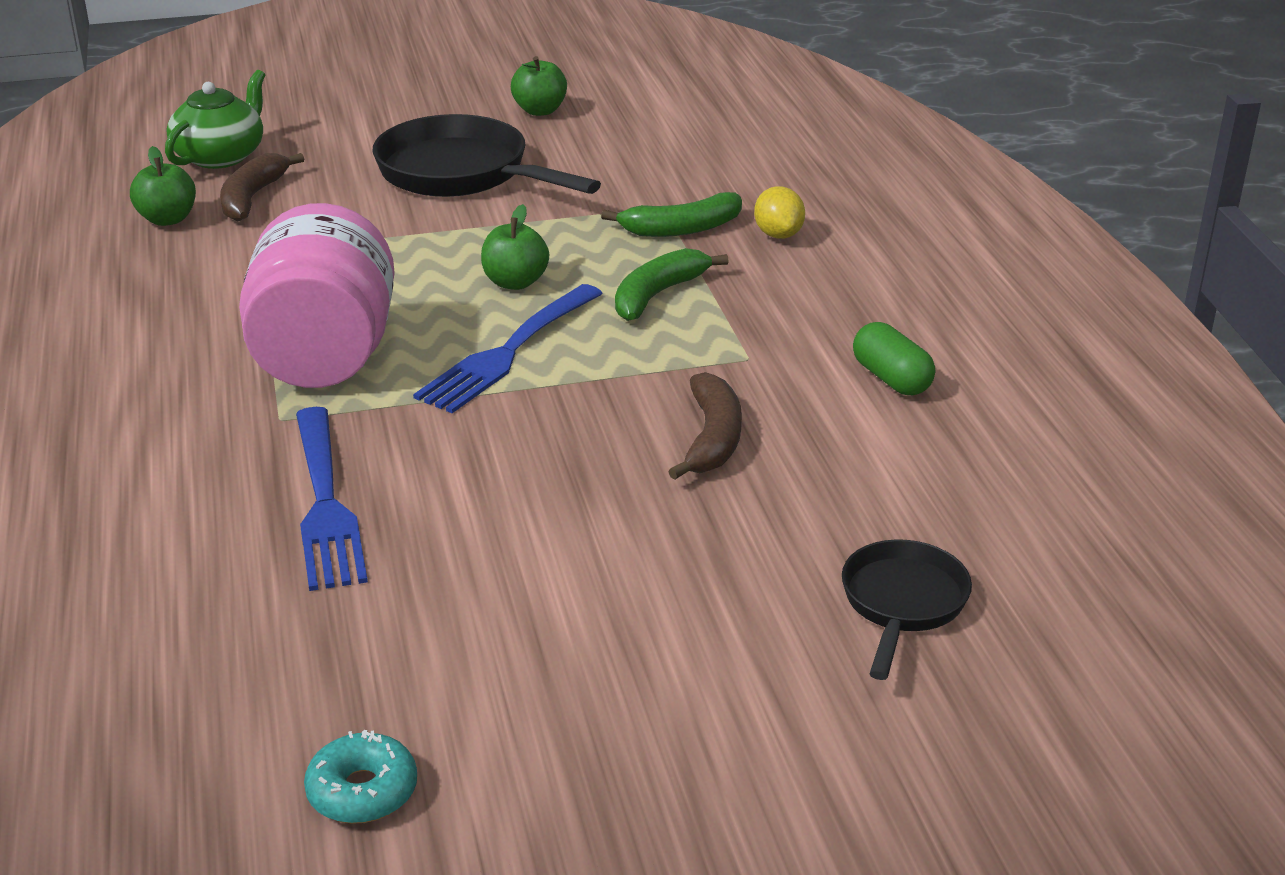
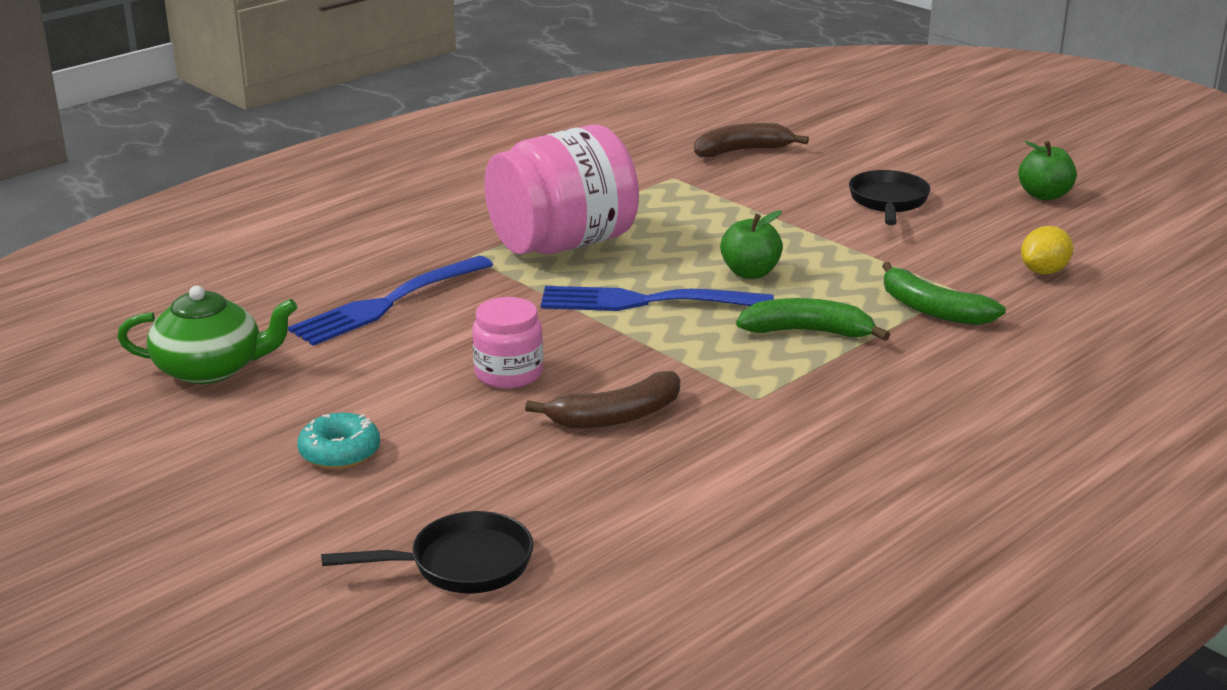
camera: 60 degrees right, 5 degrees down
green apple [130,146,196,226] -> none
green teapot [165,70,265,169] -> green teapot moved to [117,286,297,384]
turquoise donut [304,730,417,824] -> turquoise donut moved to [297,413,380,469]
black pan [373,114,601,197] -> black pan [849,170,931,225], size x0.57
yellow lemon [754,186,805,239] -> yellow lemon moved to [1021,226,1073,274]
green capsule [853,322,935,395] -> none
none -> pink jar [472,297,543,389]

